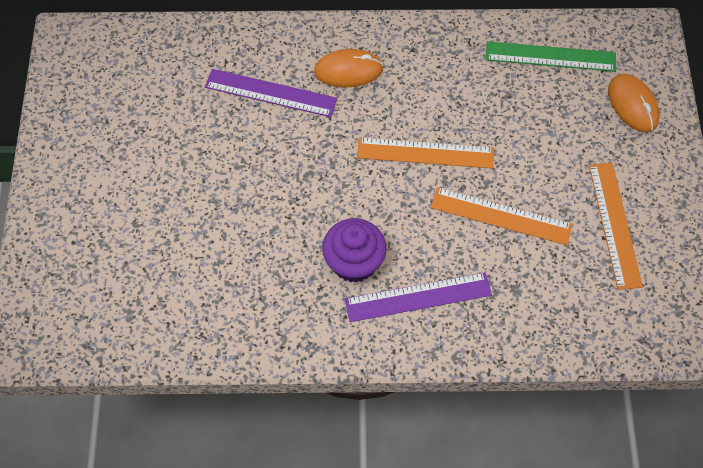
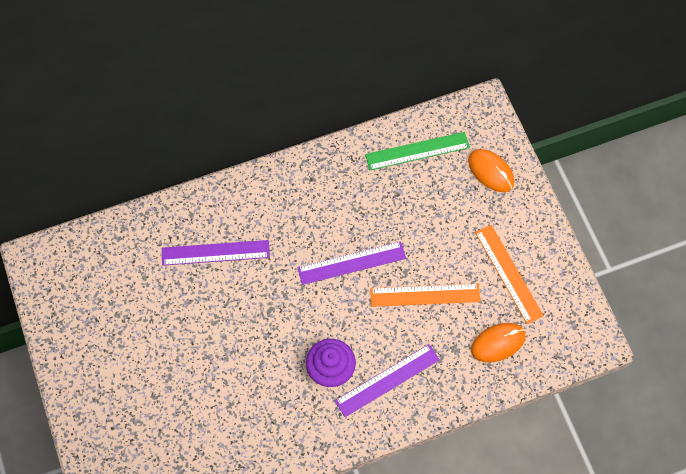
camera: 20 degrees left, 5 degrees up
orange mouse [314,49,384,87] -> orange mouse moved to [471,323,526,362]
orange ruler [357,137,494,169] -> purple ruler [298,242,406,285]

